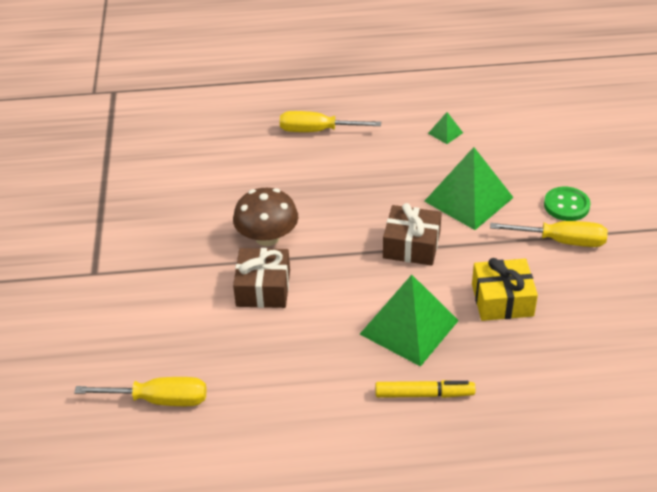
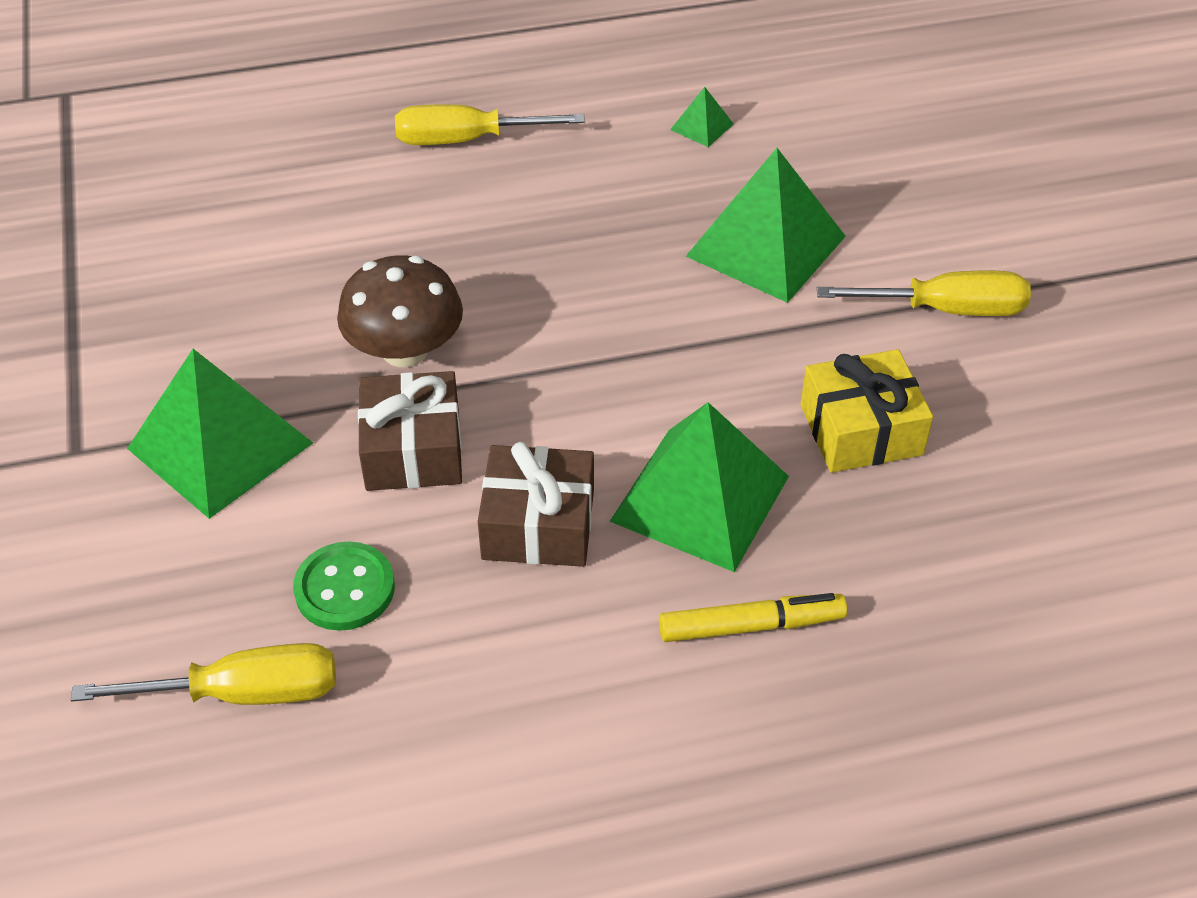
camera: 10 degrees left, 5 degrees up
brown gift [383,203,442,265] -> brown gift moved to [478,442,594,567]
green button [544,187,591,221] -> green button moved to [293,541,395,631]
none -> green pyramid [127,349,313,519]

